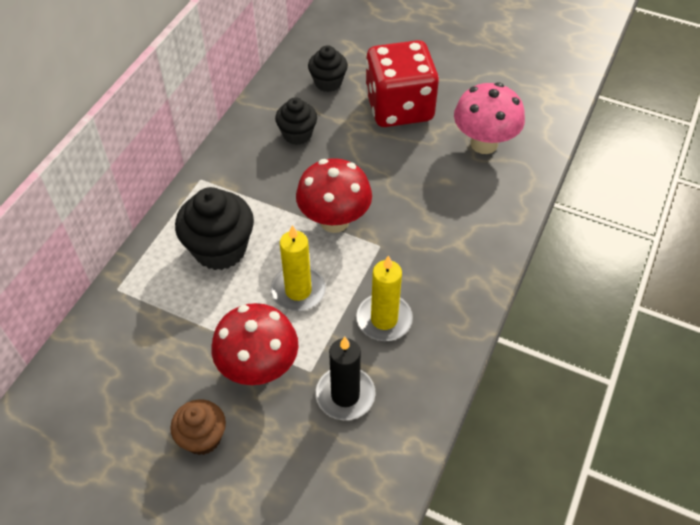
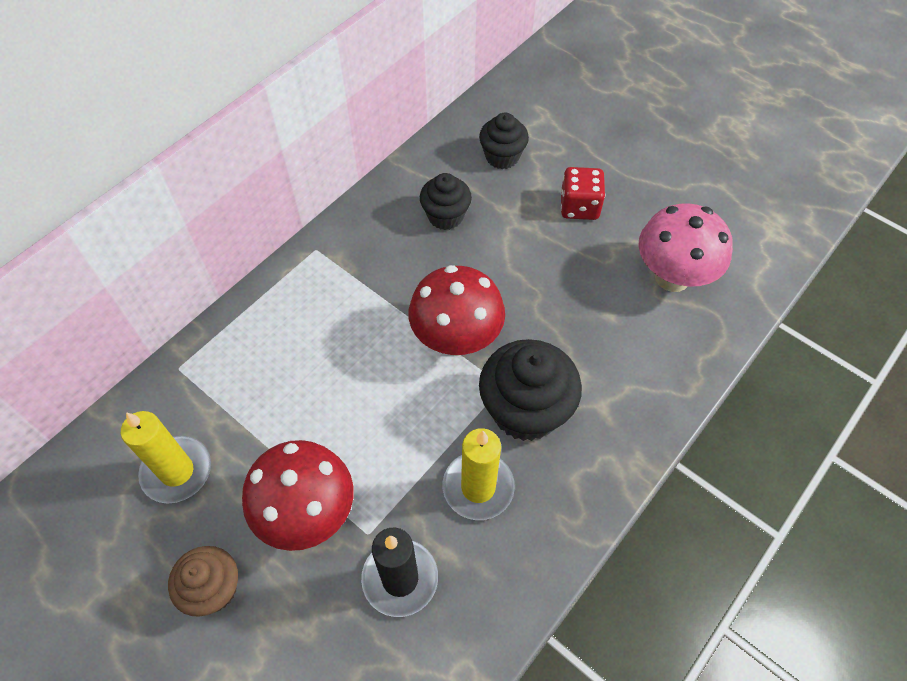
camera: 15 degrees right, 5 degrees up
black cupcake [175,187,254,270] -> black cupcake moved to [479,339,582,441]
yellow candle [271,225,326,311] -> yellow candle moved to [121,411,211,503]
red dice [365,40,439,127] -> red dice [561,167,605,220], size x0.51

